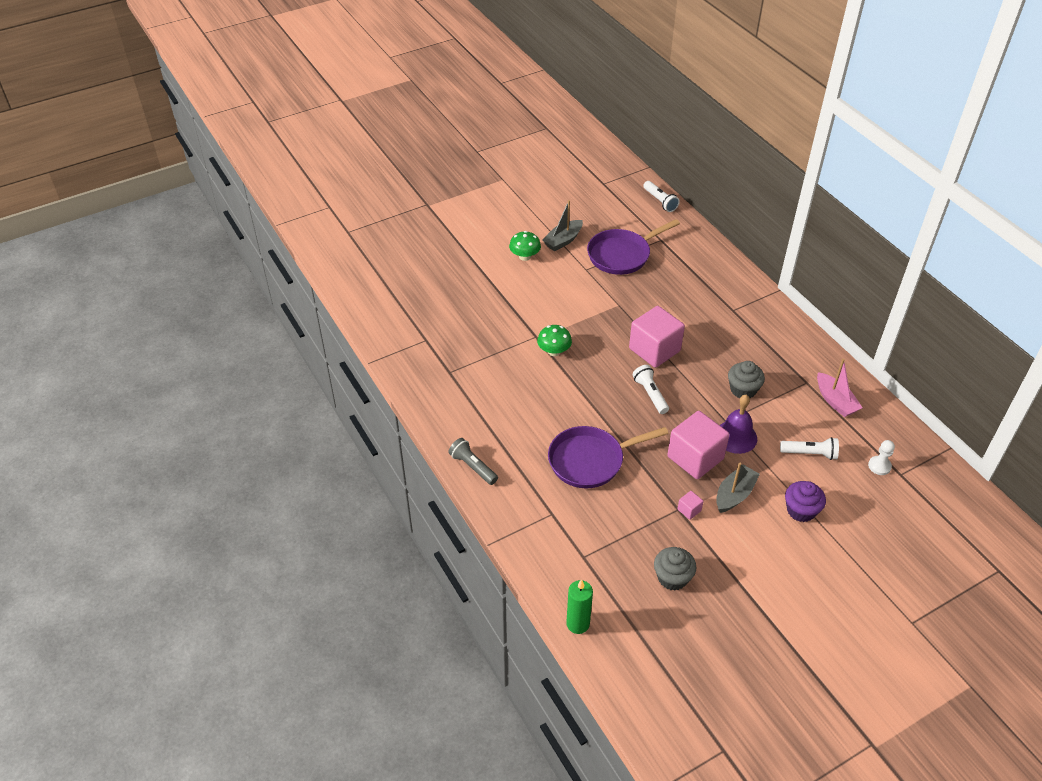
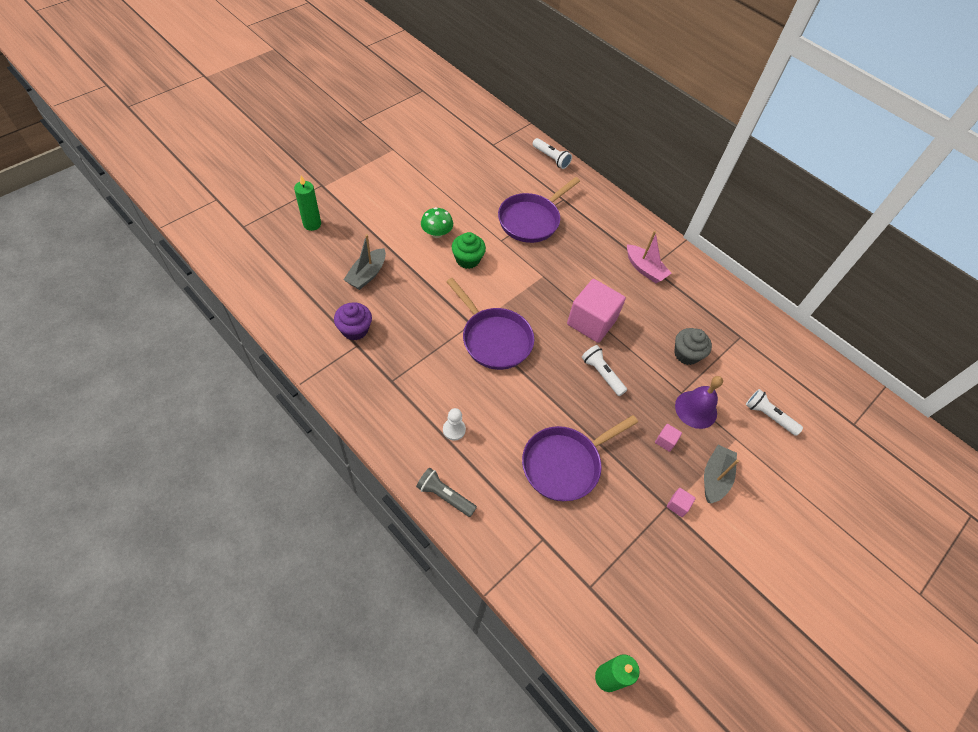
camera: 20 degrees left, 10 degrees up
green mushroom [537,325,572,356] -> purple pan [446,278,534,370]
grey boat [542,200,583,251] -> grey boat moved to [344,234,386,290]
grey cupcake [654,547,697,591] -> none
pink cube [667,411,730,479] -> pink cube [655,424,682,452], size x0.41
white flashlight [780,437,839,460] -> white flashlight turned 135 degrees counterclockwise [746,389,803,436]
purple cupcake [785,481,826,522] -> purple cupcake moved to [334,302,372,341]
pink boat [817,359,863,417] -> pink boat moved to [627,231,672,283]
white pawn [868,440,895,475] -> white pawn moved to [443,408,466,440]
none -> green candle [294,176,321,231]
none -> green cupcake [452,232,486,269]

